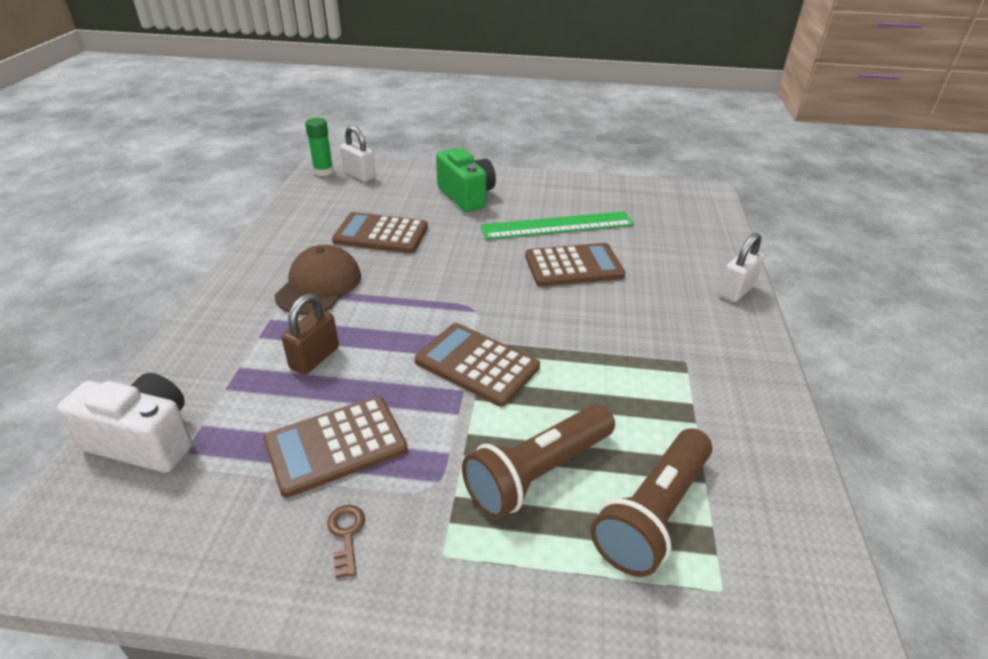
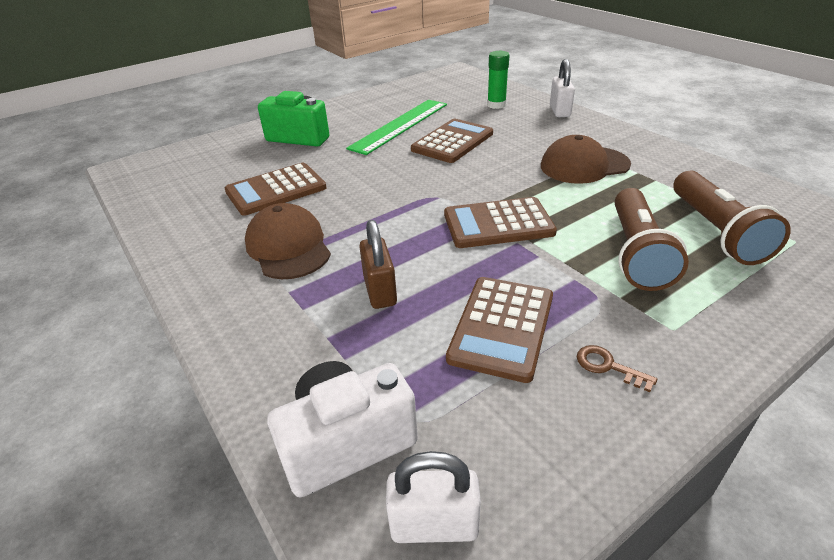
camera: 40 degrees left, 0 degrees up
green glue stick [305,118,334,176] -> green glue stick moved to [487,51,510,109]
white padlock [340,125,376,182] -> white padlock moved to [386,451,481,543]
none -> brown cap [541,135,631,184]

